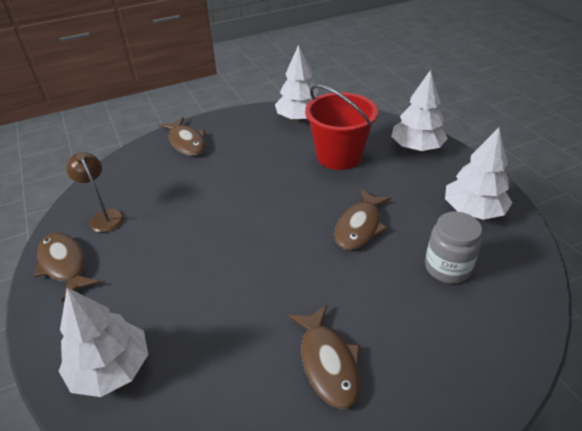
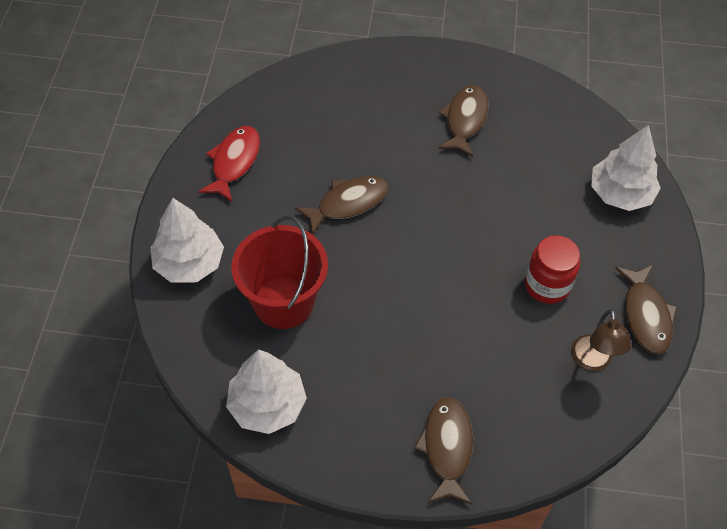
camera: 150 degrees left, 15 degrees up
grey jar [425,211,482,283] -> none
white tree [445,128,512,220] -> red fish [198,126,260,202]
none -> red jar [525,235,580,304]

